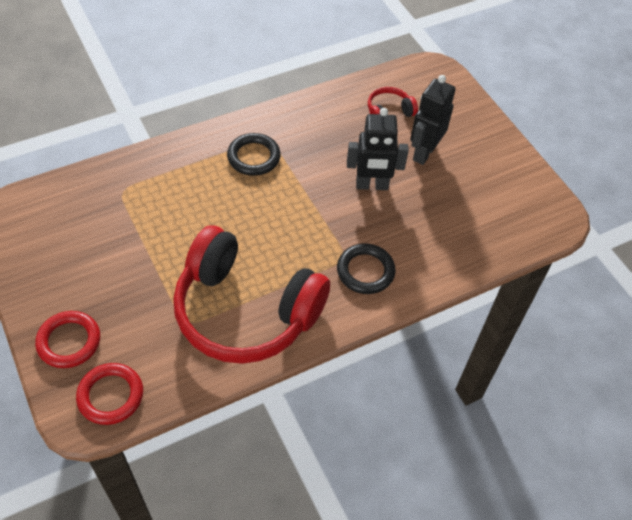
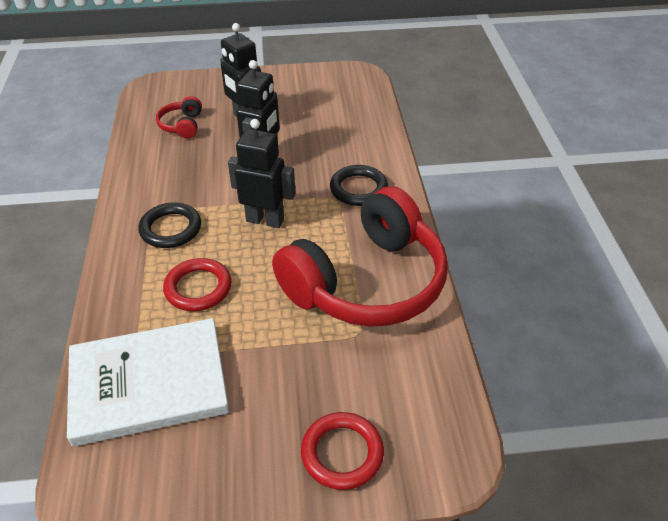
camera: 65 degrees left, 10 degrees down
red ring [76,363,143,425] -> red ring moved to [163,258,232,311]
none -> white book [67,318,229,446]
none -> black robot [228,119,296,228]

